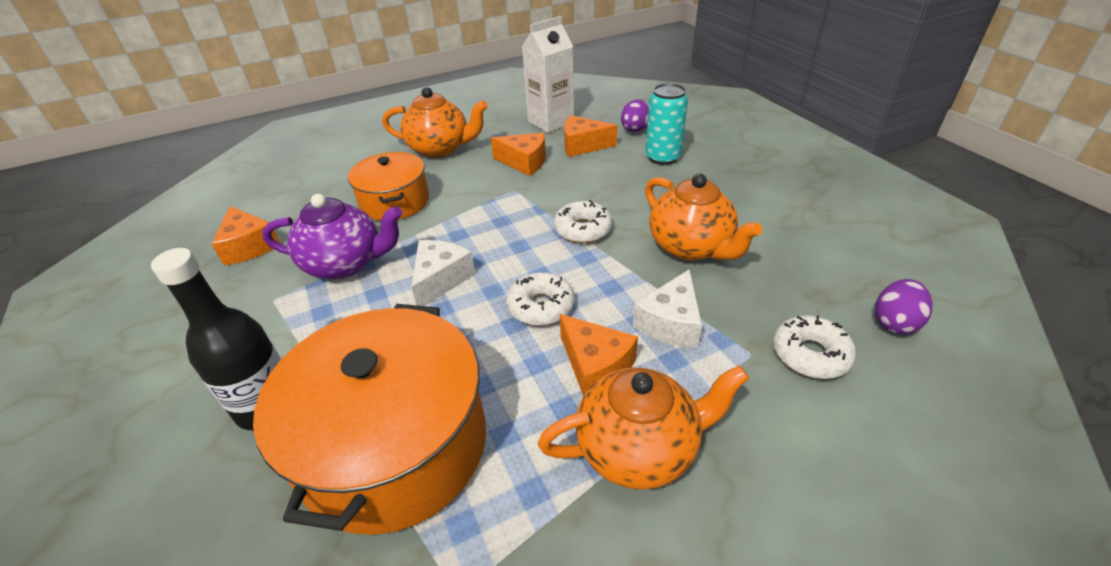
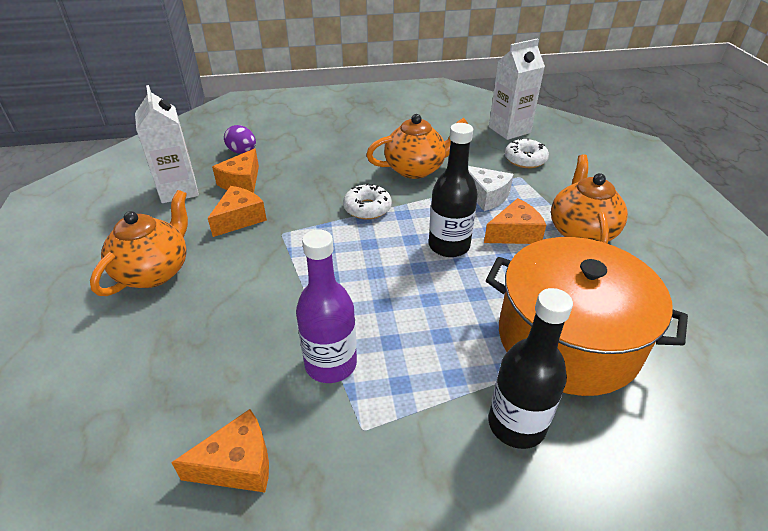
camera: 75 degrees left, 0 degrees up
purple teapot [262,194,403,279] -> purple bottle [296,230,357,383]
orange pot [348,152,429,221] -> none
white cheese [411,240,476,306] -> none
white donut [507,272,575,326] -> black bottle [429,123,478,257]
turquoise can [645,83,688,165] -> none
purple egg [875,279,932,334] -> white carton [489,38,545,140]

